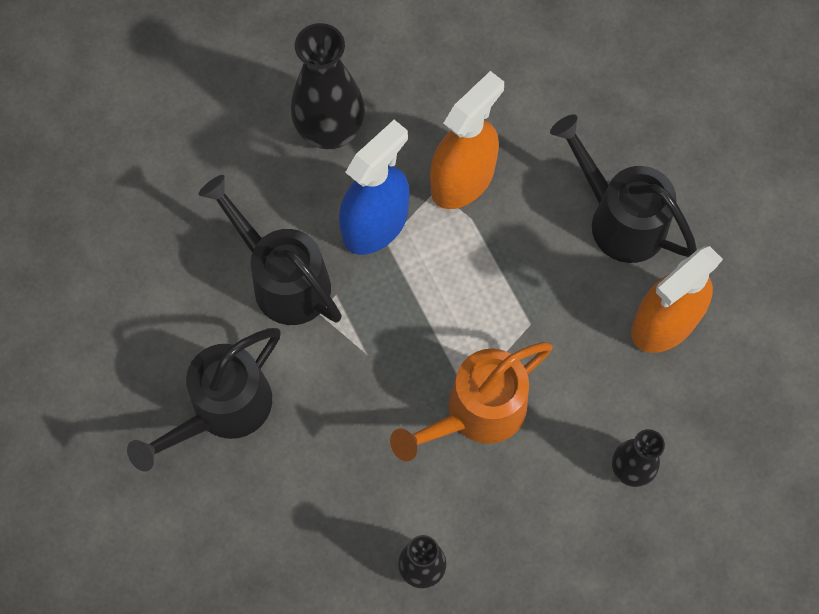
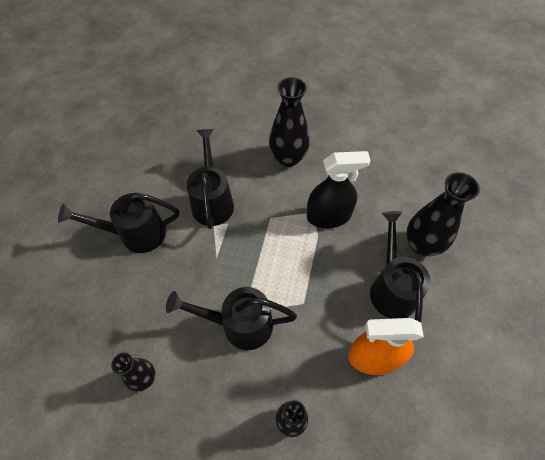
camera: 40 degrees right, 10 degrees down
blue spray bottle [339,120,409,255] -> none
orange watering can [390,342,553,461] -> black watering can [166,287,297,350]
orange spray bottle [430,71,504,209] -> black spray bottle [307,151,371,228]
none -> black vase [406,172,480,256]

